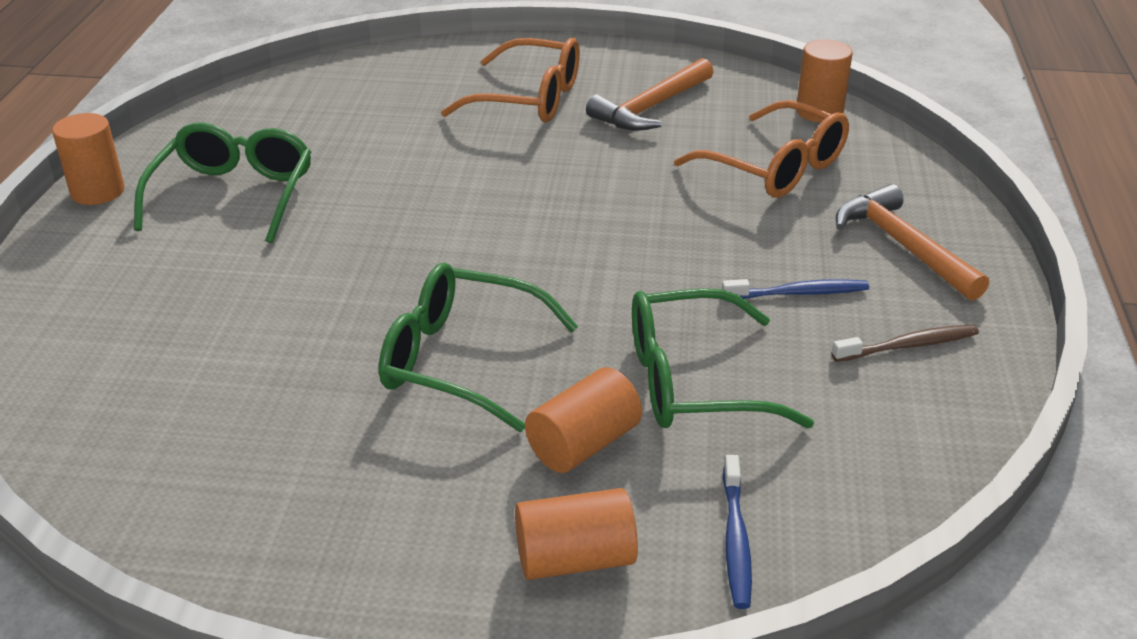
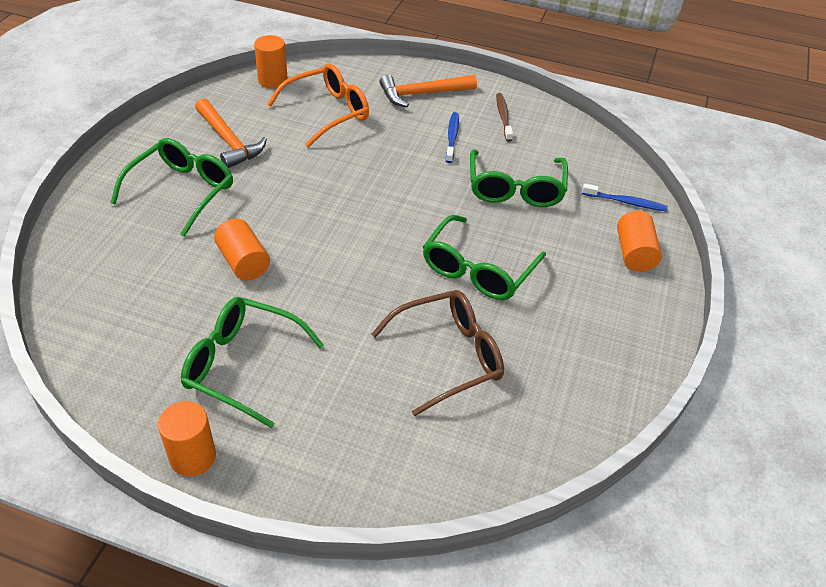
camera: 80 degrees left, 10 degrees up
orange glasses [441,38,580,122] -> green glasses [110,138,233,237]
orange cylinder [525,367,642,473] -> orange cylinder moved to [214,219,270,281]
none -> brown glasses [371,290,504,416]

